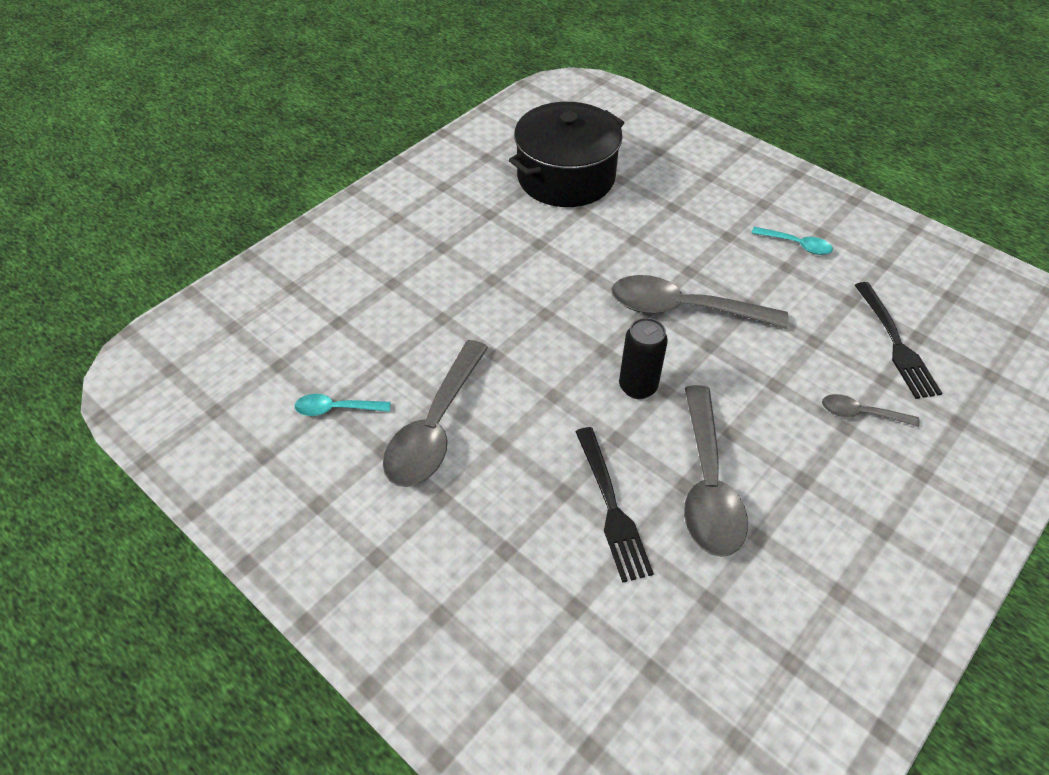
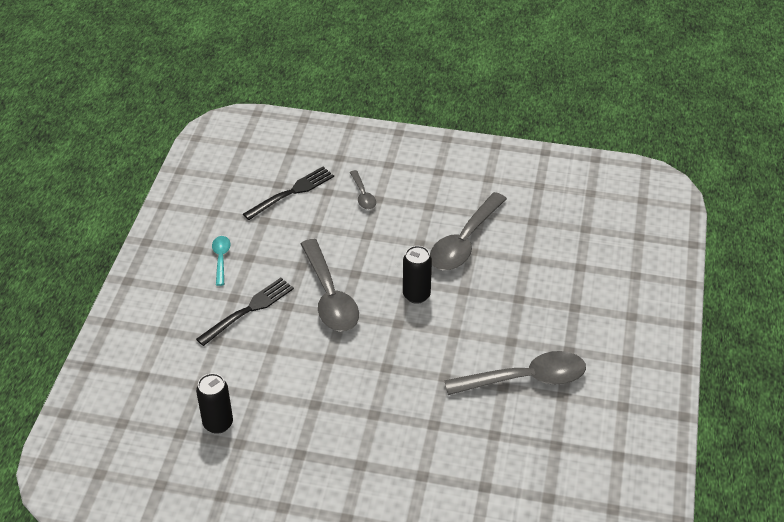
camera: 120 degrees left, 5 degrees down
turquoise spoon [295,394,391,416] -> none
black pot [509,102,624,207] -> black can [196,373,233,434]
black fork [575,427,654,583] -> black fork moved to [196,278,294,346]
grey spoon [684,385,748,557] -> grey spoon turned 150 degrees clockwise [430,192,507,270]

